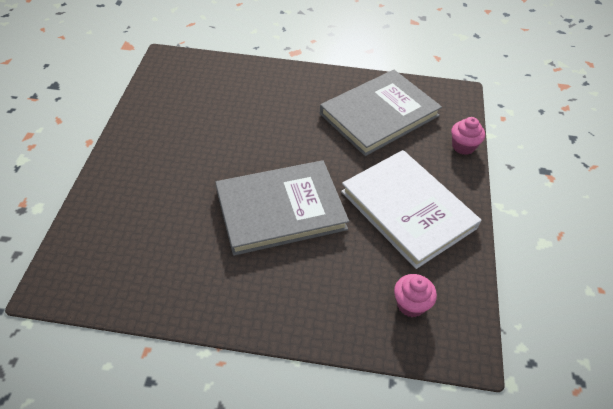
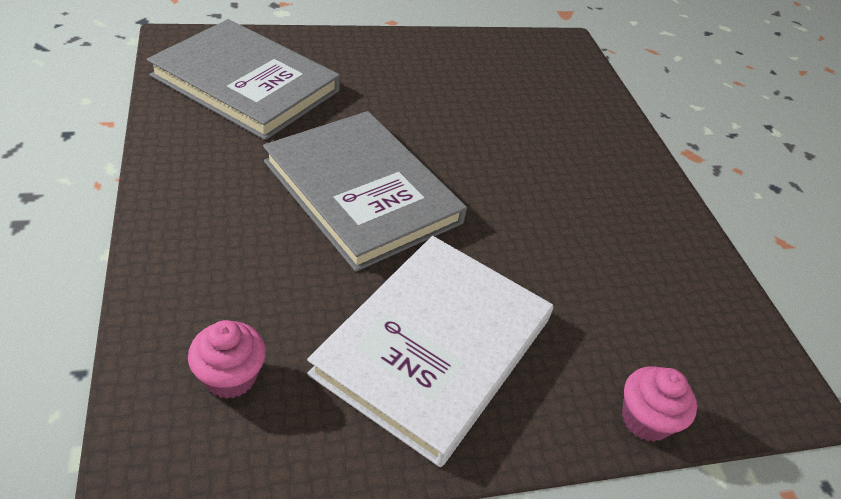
camera: 65 degrees right, 5 degrees down
grey book [320,70,442,156] -> grey book moved to [147,19,340,140]

